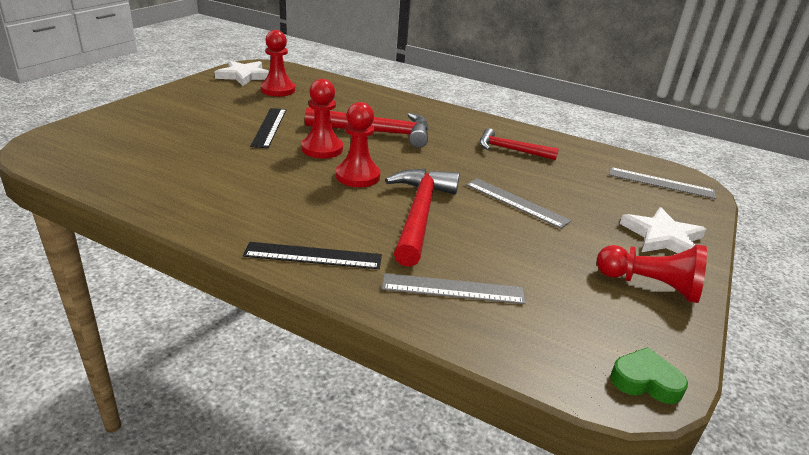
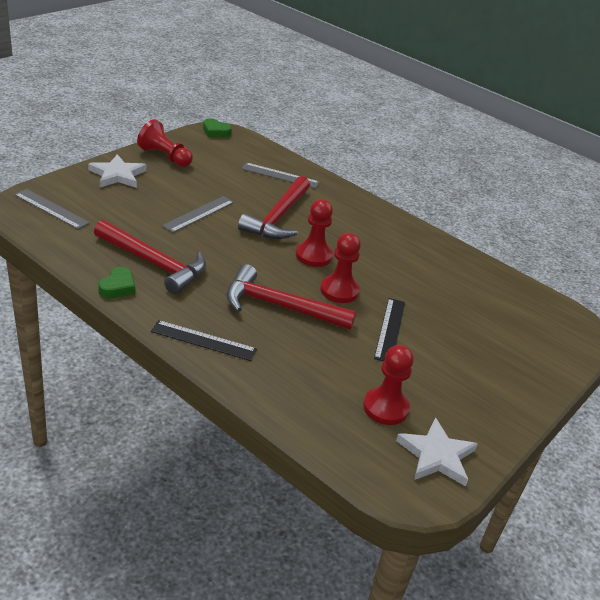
camera: 170 degrees left, 5 degrees up
black ruler [243,242,382,269] -> black ruler moved to [151,320,257,361]
grey ruler [466,178,572,229] -> grey ruler turned 75 degrees clockwise [162,196,234,233]
red hammer [480,128,559,160] -> red hammer [94,220,206,294], size x1.61
none -> green heart [98,267,135,298]

